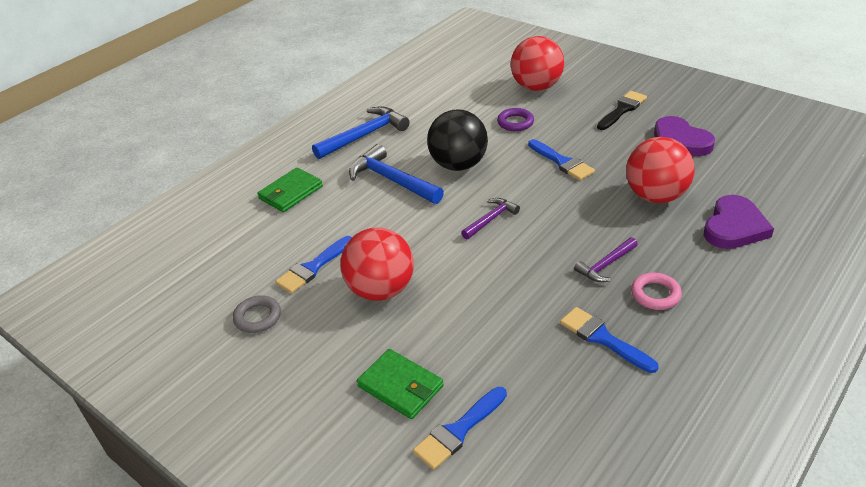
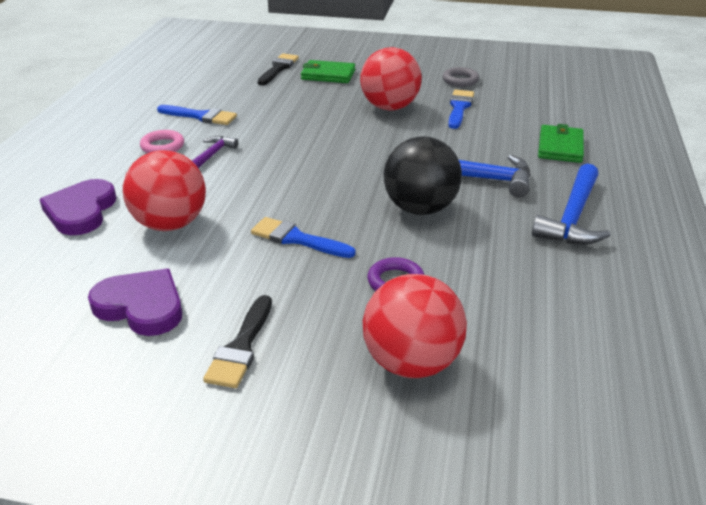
camera: 150 degrees right, 5 degrees down
blue brush [413,387,507,470] -> black brush [257,54,299,85]
purple hammer [461,198,520,239] -> none

